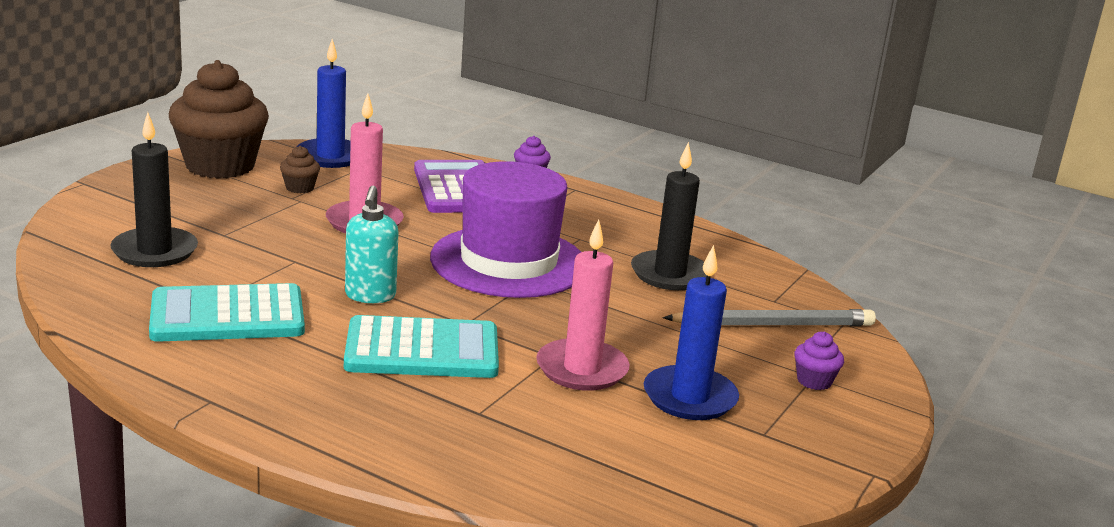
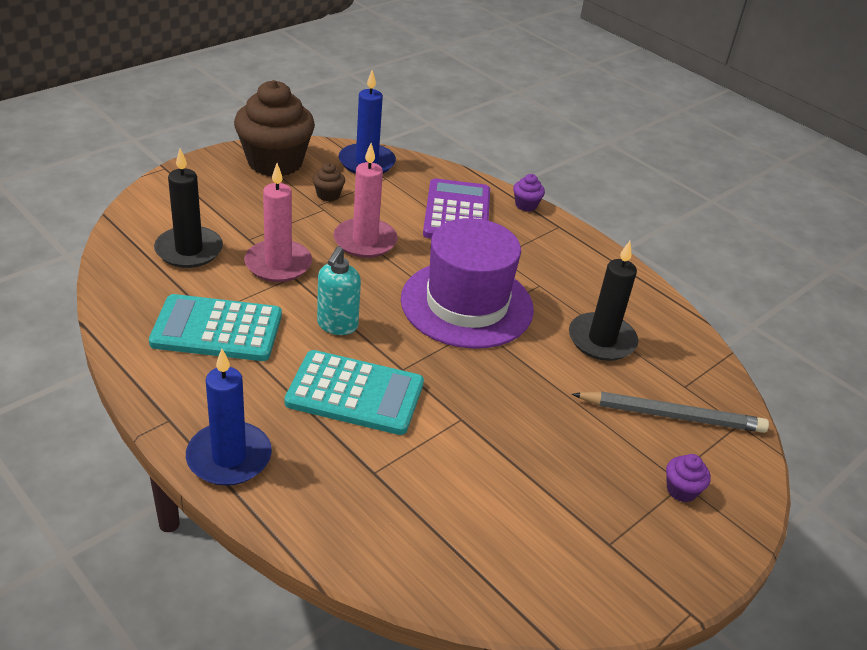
camera: 15 degrees right, 15 degrees up
pink candle [536,219,630,391] -> pink candle moved to [244,163,312,282]
blue candle [644,245,739,420] -> blue candle moved to [186,349,272,486]

